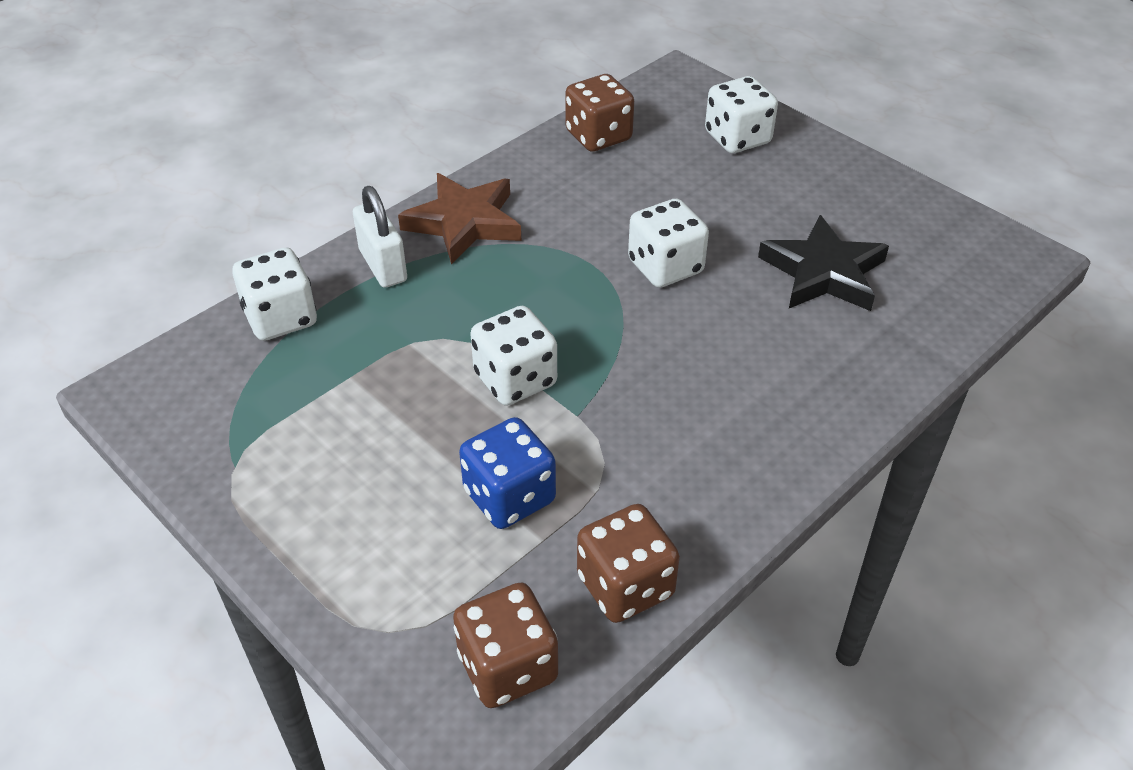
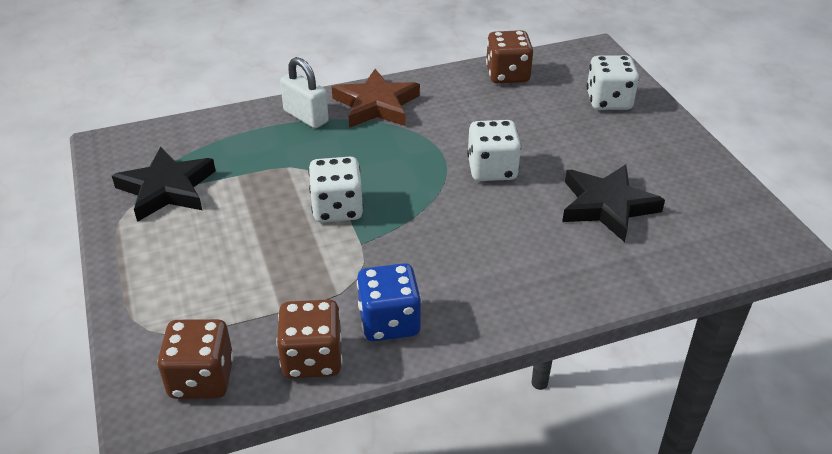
camera: 25 degrees right, 5 degrees down
white dice [232,248,317,341] -> none
white padlock [353,186,407,288] -> white padlock turned 45 degrees counterclockwise [280,57,329,128]
blue dice [459,417,556,529] -> blue dice moved to [357,263,422,341]
none -> black star [112,147,216,222]

